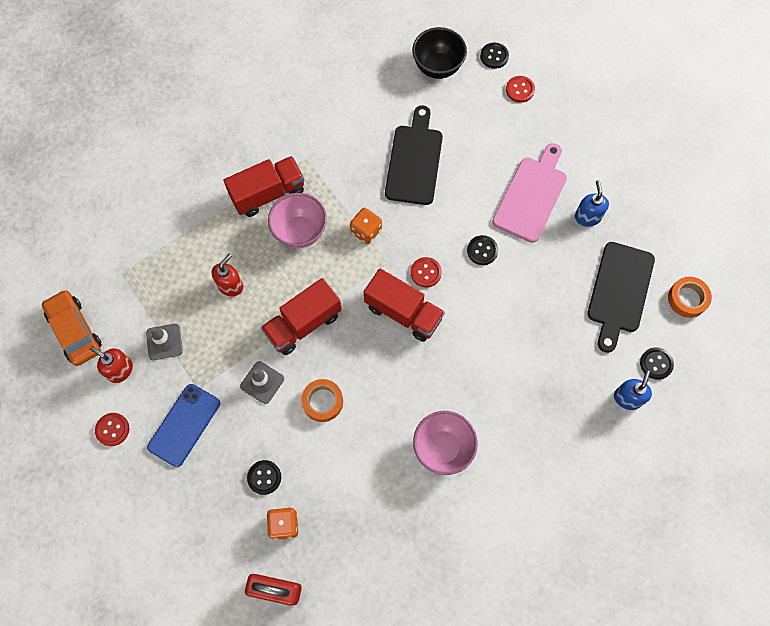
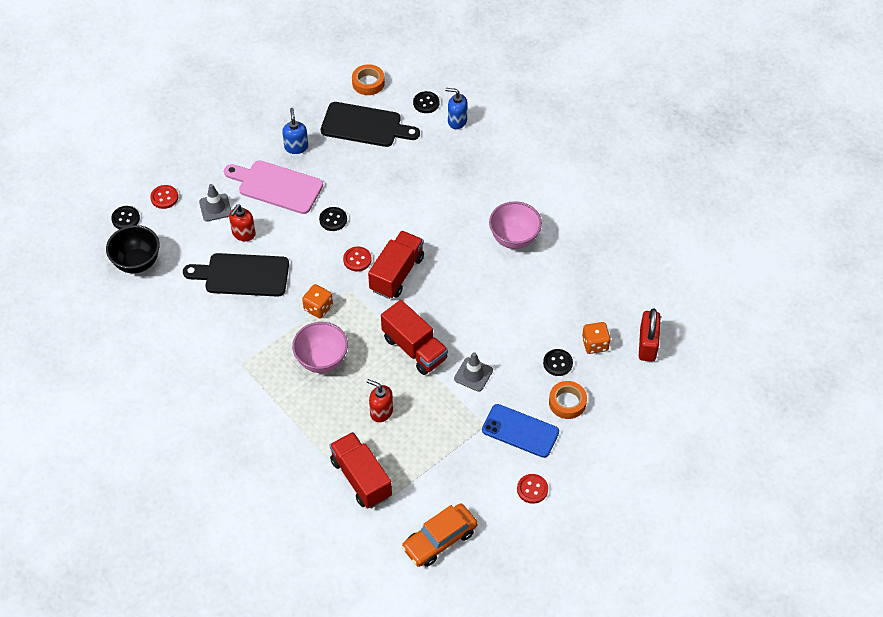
camera: 95 degrees left, 15 degrees down
red soap dispenser [90,346,133,383] -> red soap dispenser moved to [229,205,256,241]
grey traffic cone [146,324,183,360] -> grey traffic cone moved to [199,184,231,221]
red truck [224,156,304,217] -> red truck moved to [330,432,392,509]
orange tape [301,379,343,422] -> orange tape moved to [549,381,587,419]
blue soap dispenser [575,180,609,227] -> blue soap dispenser turned 90 degrees clockwise [282,108,308,154]

